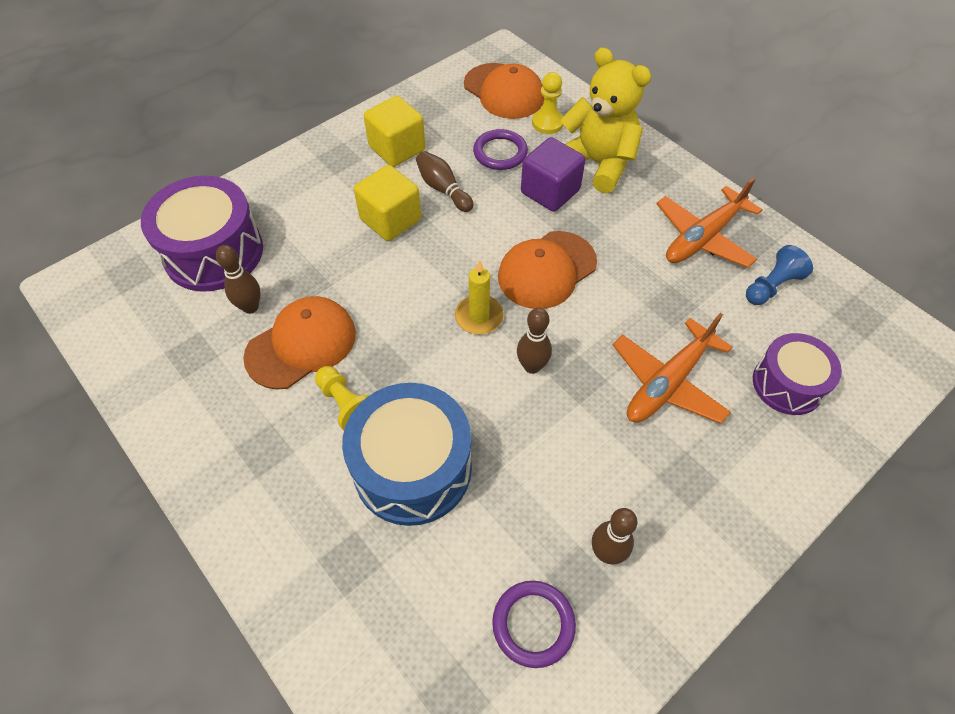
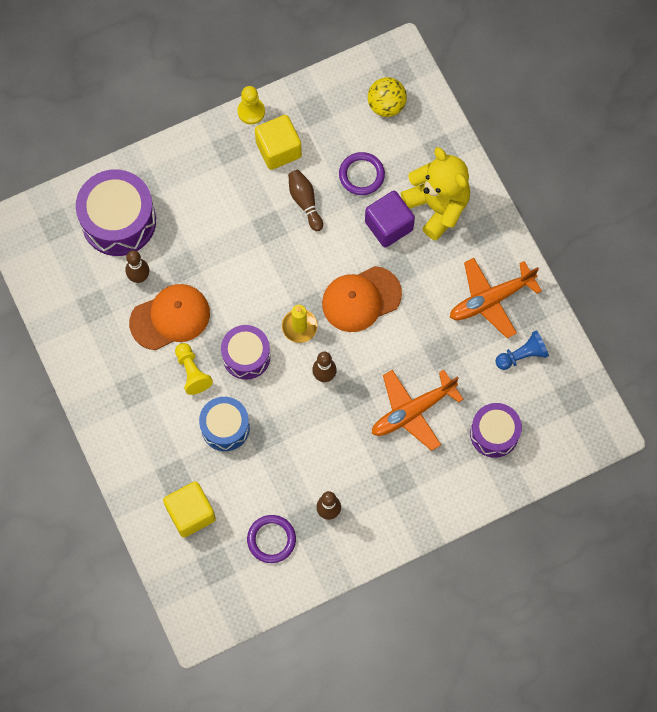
camera: 15 degrees right, 15 degrees up
blue drum [342,383,472,526] -> blue drum [199,397,250,451], size x0.63
yellow cube [354,165,421,241] -> yellow cube moved to [163,481,216,537]
orange cap [464,63,545,119] -> yellow ball [368,77,407,117]
yellow pawn [532,72,564,134] -> yellow pawn moved to [237,86,265,124]
none -> purple drum [221,325,271,380]

